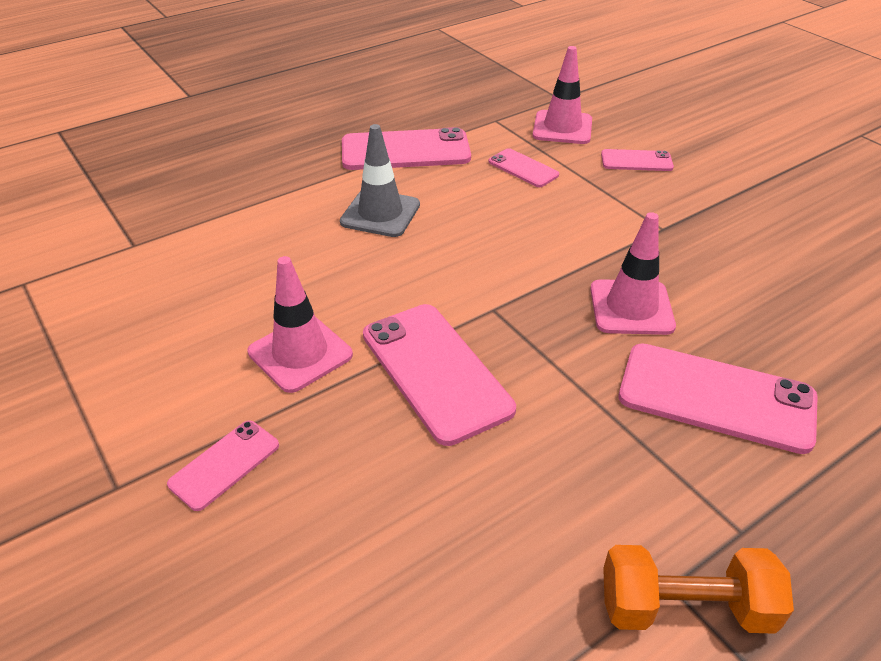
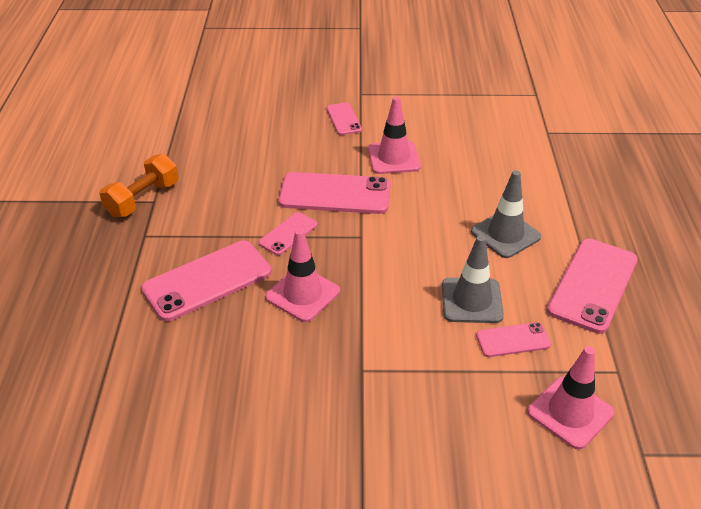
camera: 125 degrees right, 0 degrees up
pink phone [601,149,674,171] -> pink phone moved to [259,212,318,255]
none -> grey traffic cone [442,235,504,323]

